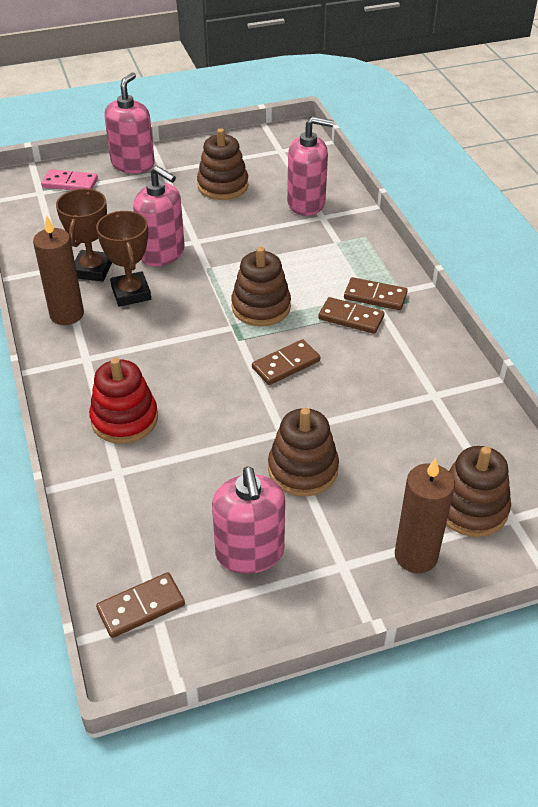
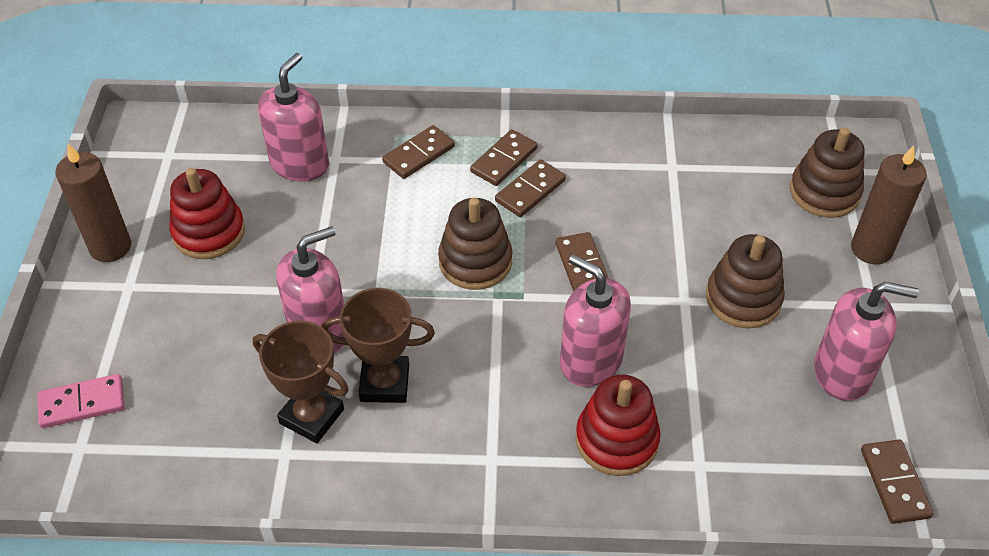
camera: 70 degrees left, 5 degrees up
brown candle [33,215,84,325] -> brown candle moved to [56,144,131,262]
pink domino [41,169,98,190] -> pink domino turned 45 degrees clockwise [37,374,125,428]
pink soap dispenser [104,73,155,173] -> pink soap dispenser moved to [560,254,631,387]
brown stacking toy [197,128,248,200] -> red stacking toy [169,168,245,259]
none -> brown domino [382,125,455,179]

